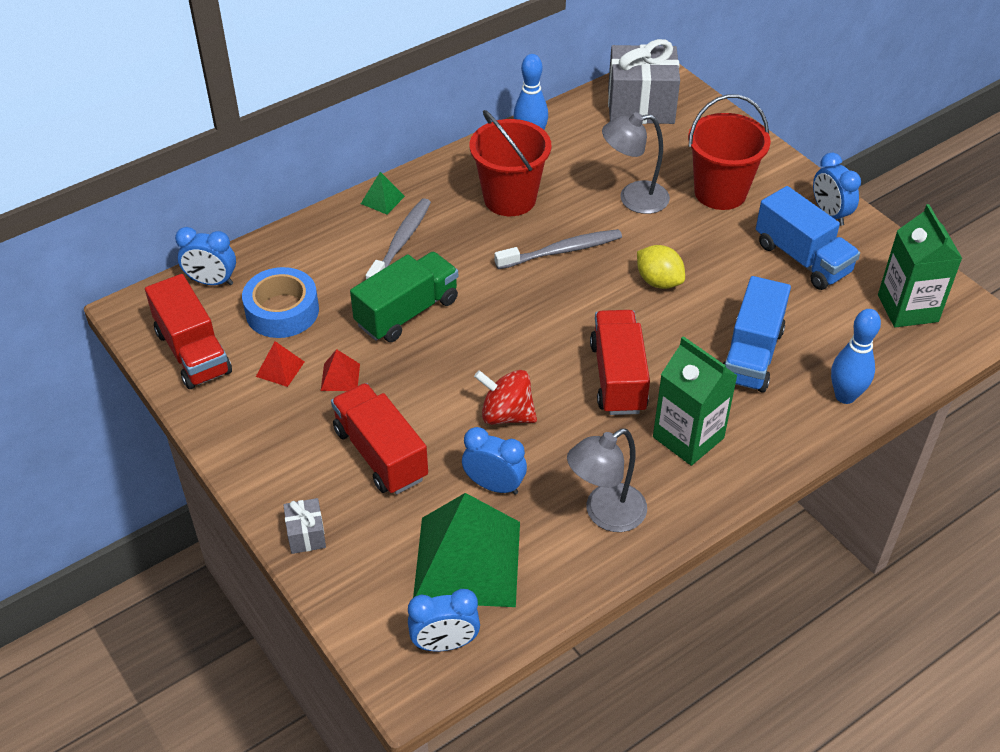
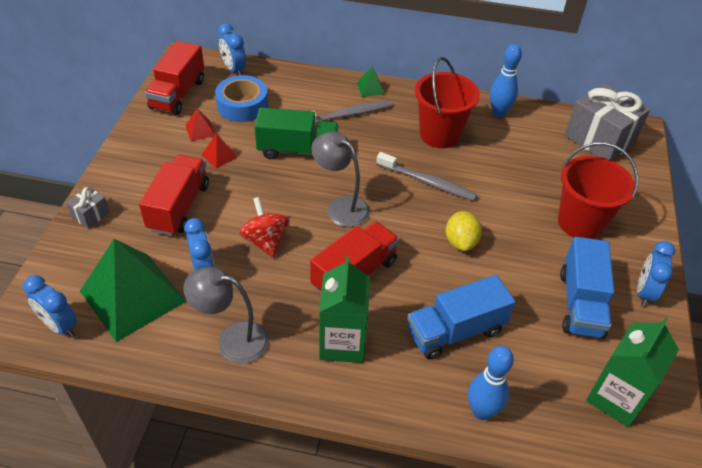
camera: 45 degrees right, 0 degrees up
grey lamp [602,112,670,214] -> grey lamp moved to [311,132,370,227]

